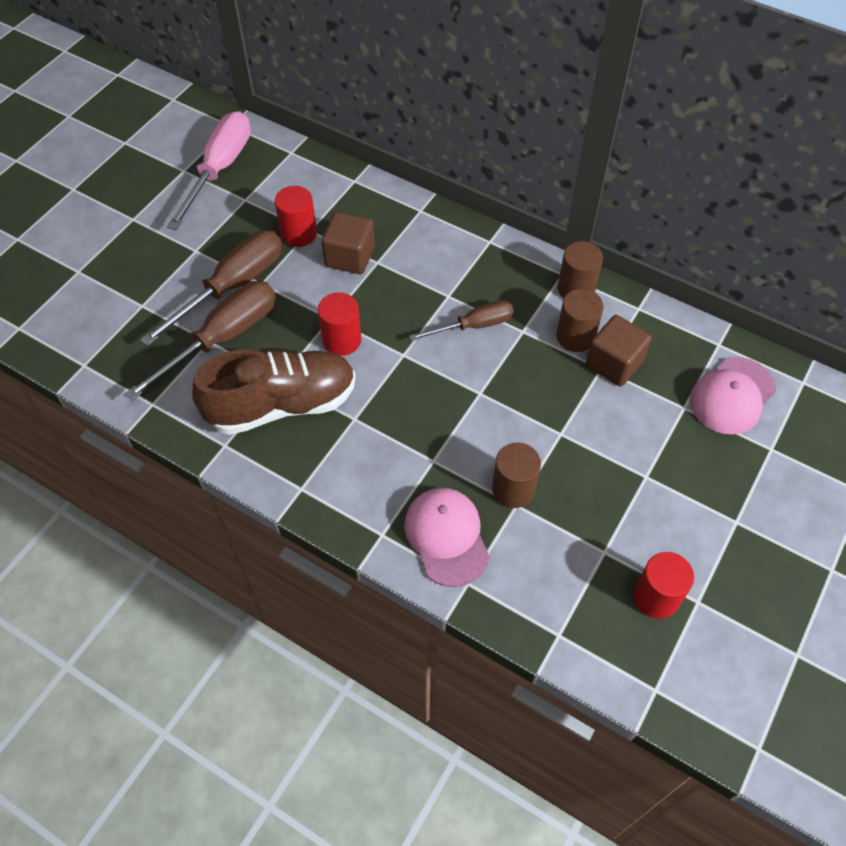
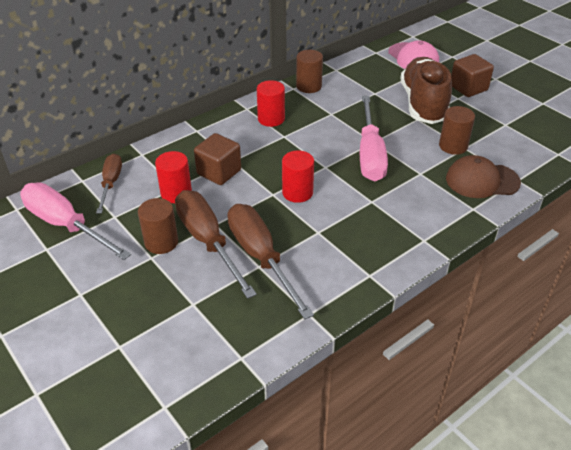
camera: 70 degrees left, 15 degrees down
brown shoe [192,349,356,435] -> brown shoe moved to [400,57,452,124]
pink cap [404,488,490,587] -> brown cap [446,155,521,198]
brown screwdriver [409,300,514,341] -> brown screwdriver moved to [96,154,122,214]
brown cylinder [556,289,604,352] -> brown cylinder moved to [138,198,178,254]
brown cube [586,315,652,387] -> brown cube moved to [451,54,494,97]
red cylinder [634,552,694,619] -> red cylinder moved to [257,80,285,127]
none -> pink screwdriver [360,96,388,181]

